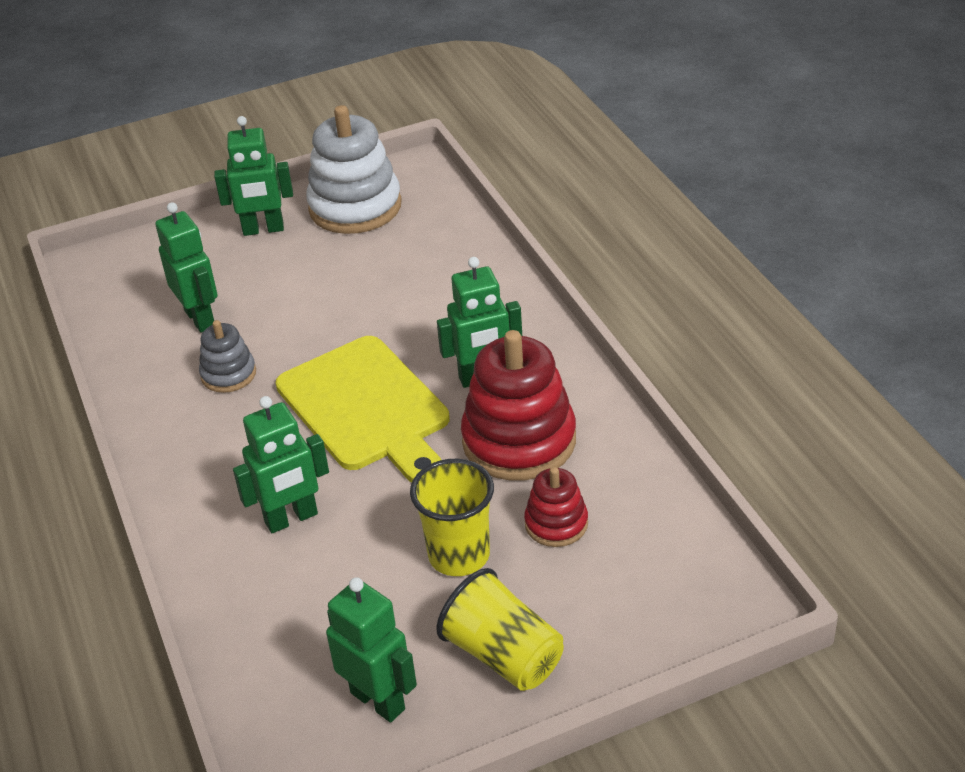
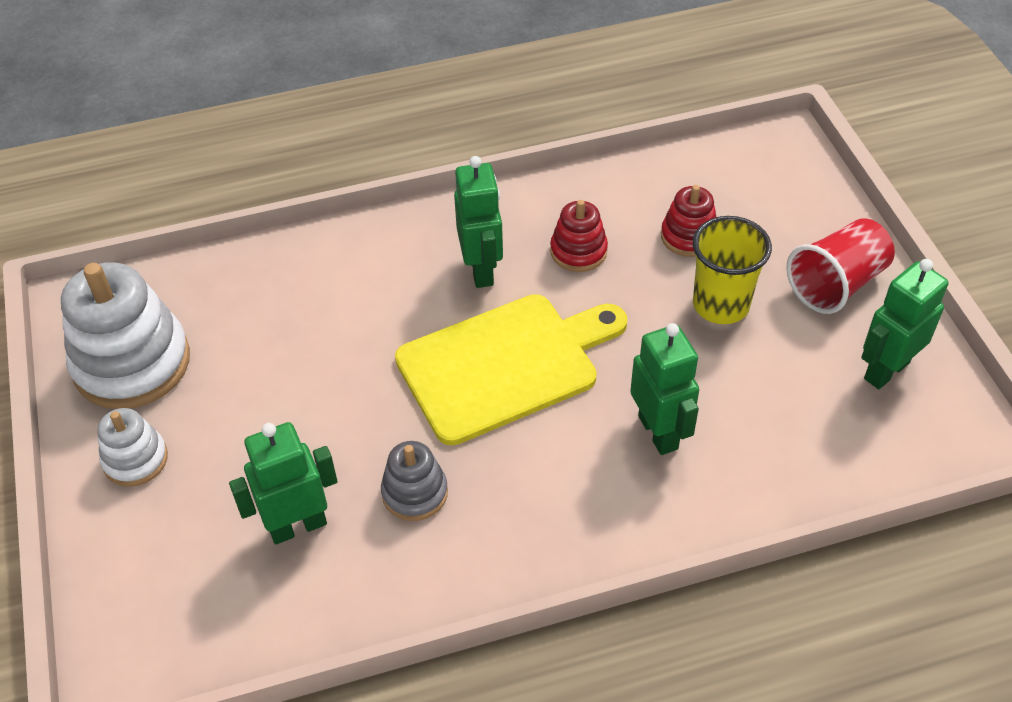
camera: 85 degrees left, 10 degrees up
green robot [214,116,293,236] -> white stacking toy [98,408,168,487]
yellow cup [437,568,564,691] -> red cup [786,218,895,314]
red stacking toy [461,330,576,481] -> red stacking toy [550,200,608,272], size x0.52

